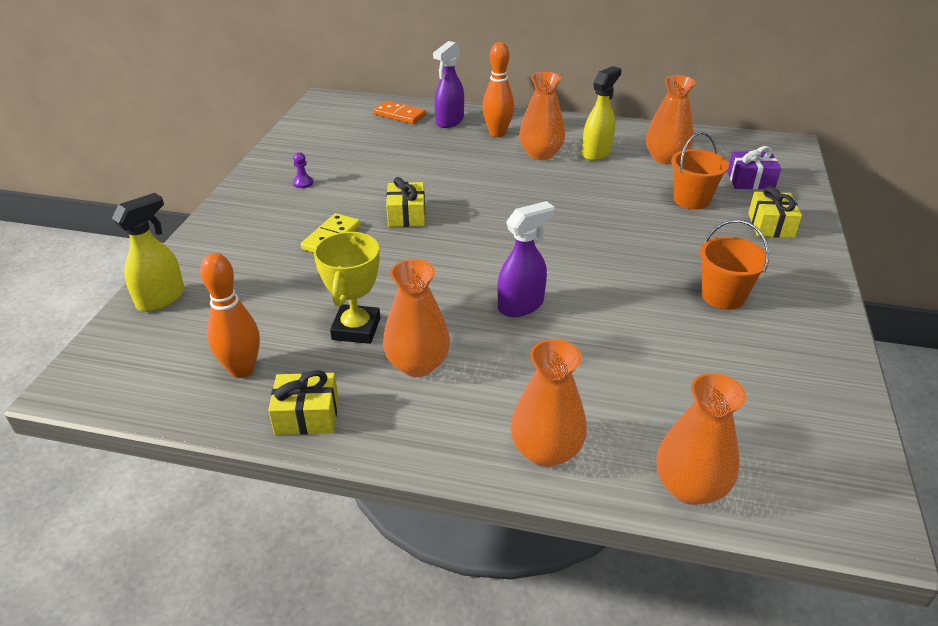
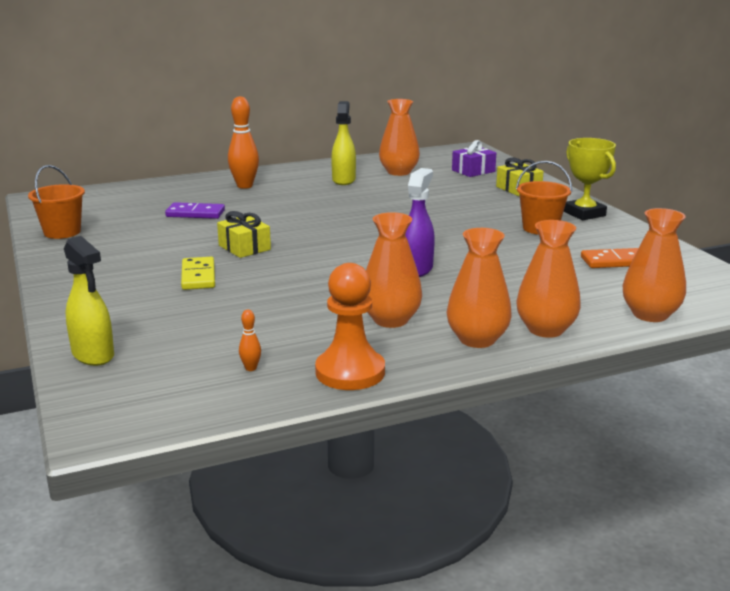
camera: 35 degrees left, 15 degrees down
yellow spray bottle [112,193,185,312] -> yellow spray bottle turned 135 degrees clockwise [64,236,114,366]
orange bowling pin [200,253,260,378] -> orange bowling pin [239,310,261,371], size x0.45
yellow gift [268,370,338,435] -> orange pawn [315,263,385,390]
purple pawn [293,152,313,188] -> none
yellow trophy [314,232,380,344] -> yellow trophy moved to [564,138,616,220]
orange domino [373,100,426,124] -> orange domino moved to [581,248,639,268]
purple spray bottle [433,41,464,128] -> none
orange vase [519,72,565,160] -> orange vase moved to [447,228,512,348]
orange bucket [671,132,729,210] -> orange bucket moved to [28,165,85,239]
none -> purple domino [165,202,225,219]

